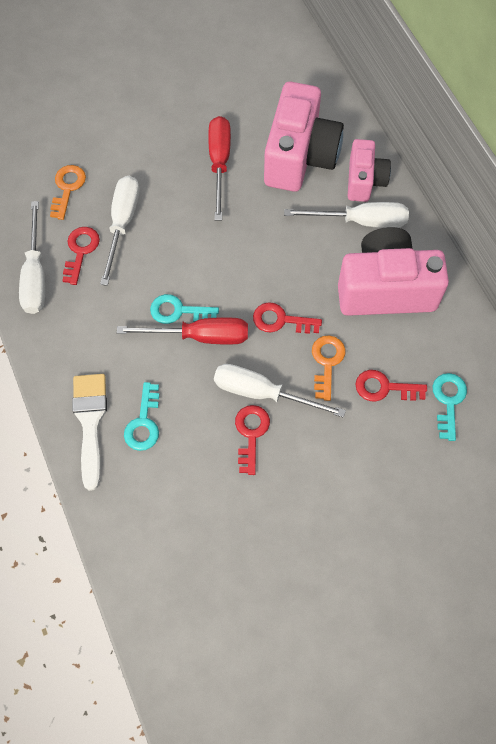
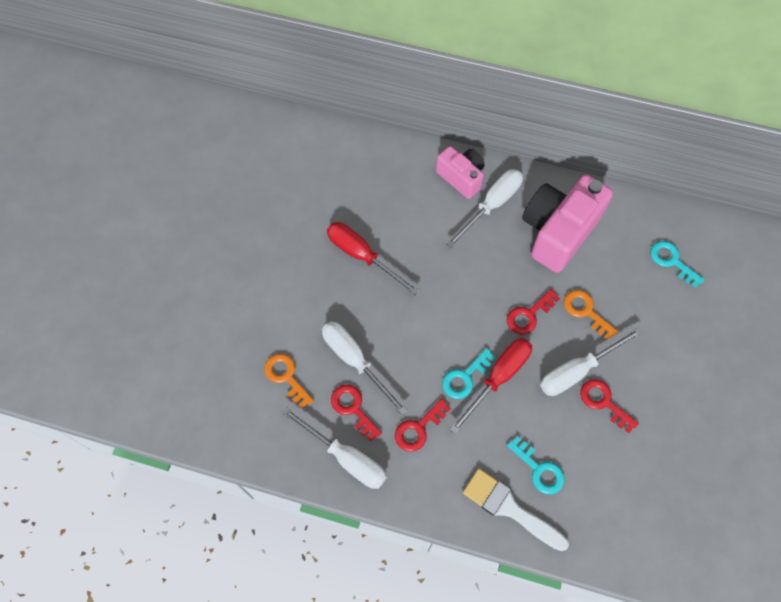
camera: 50 degrees left, 0 degrees up
pink camera [264,82,344,192] -> none
red key [355,370,427,402] -> red key moved to [395,398,451,452]

